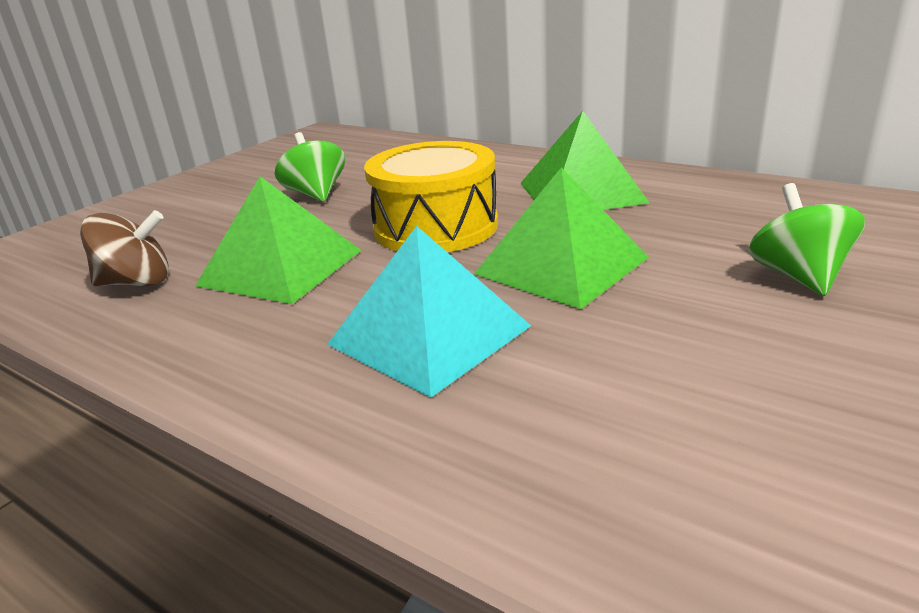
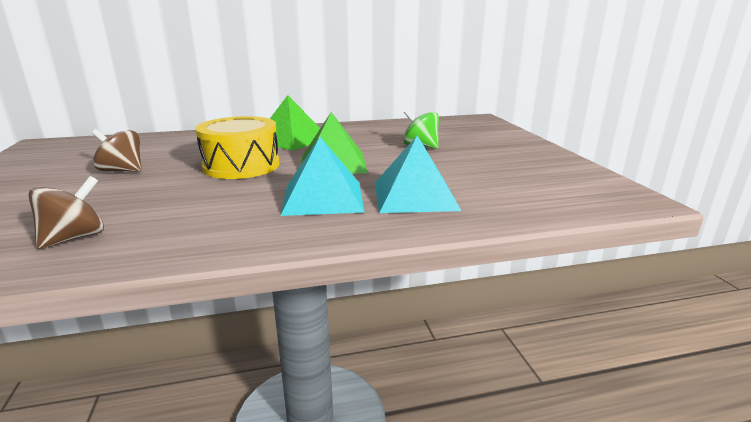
camera: 50 degrees left, 5 degrees down
green pyramid [195,176,362,304] -> none
green spinning top [275,132,345,202] -> brown spinning top [92,129,142,172]
none -> turquoise pyramid [375,135,461,213]

